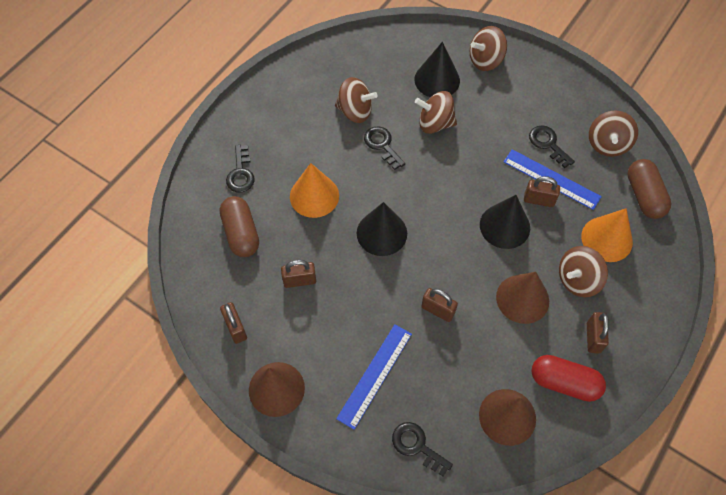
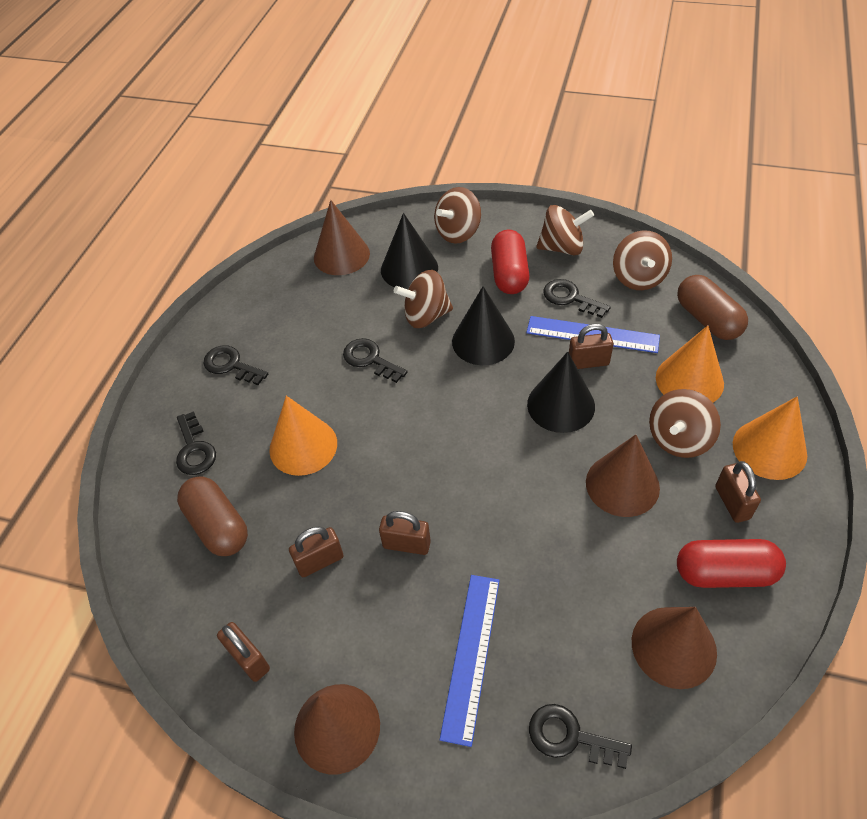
camera: 15 degrees left, 10 degrees down
brown spinning top [335,77,378,123] -> brown spinning top moved to [536,205,594,256]
black cone [357,202,407,256] -> black cone moved to [452,286,515,365]
brown padlock [421,288,458,322] -> brown padlock moved to [379,511,431,555]
none -> black key [203,345,269,385]
none -> brown cone [314,200,370,275]
none -> red capsule [491,230,530,294]
none -> orange cone [733,396,807,480]

